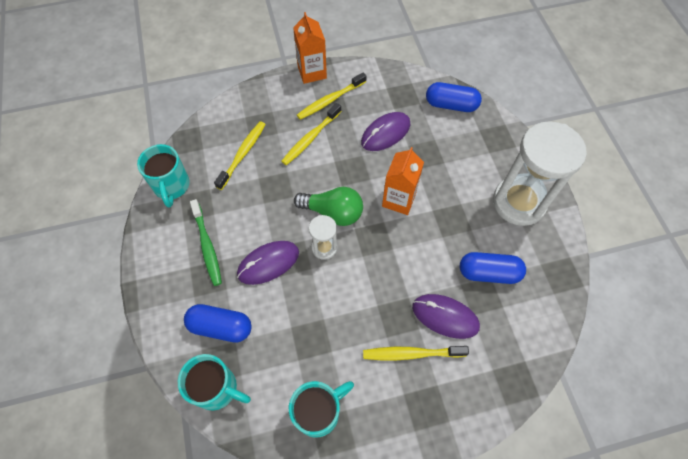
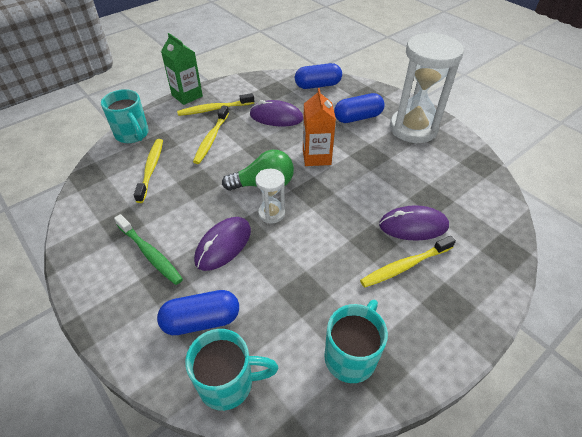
camera: 25 degrees left, 15 degrees down
turquoise mug [137,144,190,208] -> turquoise mug moved to [101,89,149,143]
orange carton [293,12,327,84] -> green carton [161,33,203,105]
yellow toothbrush [297,73,367,120] -> yellow toothbrush turned 45 degrees clockwise [177,93,254,116]
purple mouse [361,112,410,151] -> purple mouse turned 75 degrees clockwise [250,100,303,126]
blue capsule [460,252,526,284] -> blue capsule moved to [334,93,385,123]

